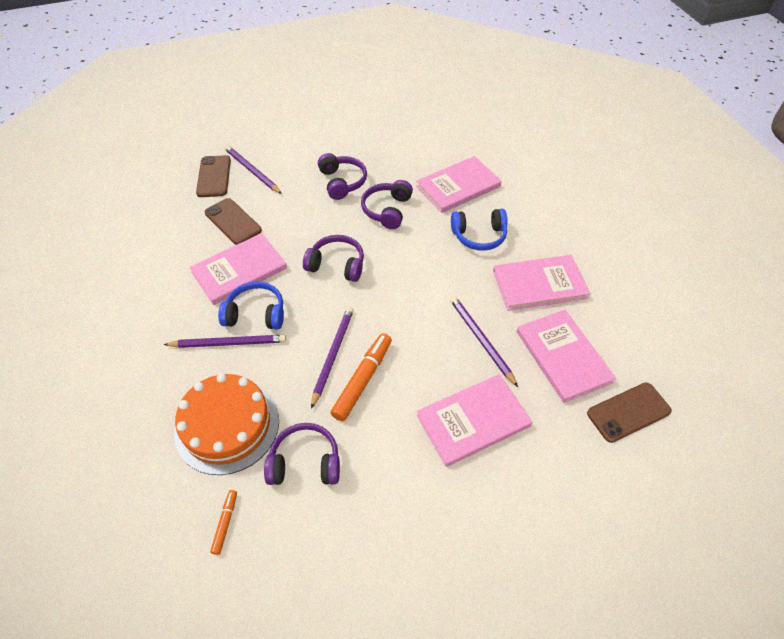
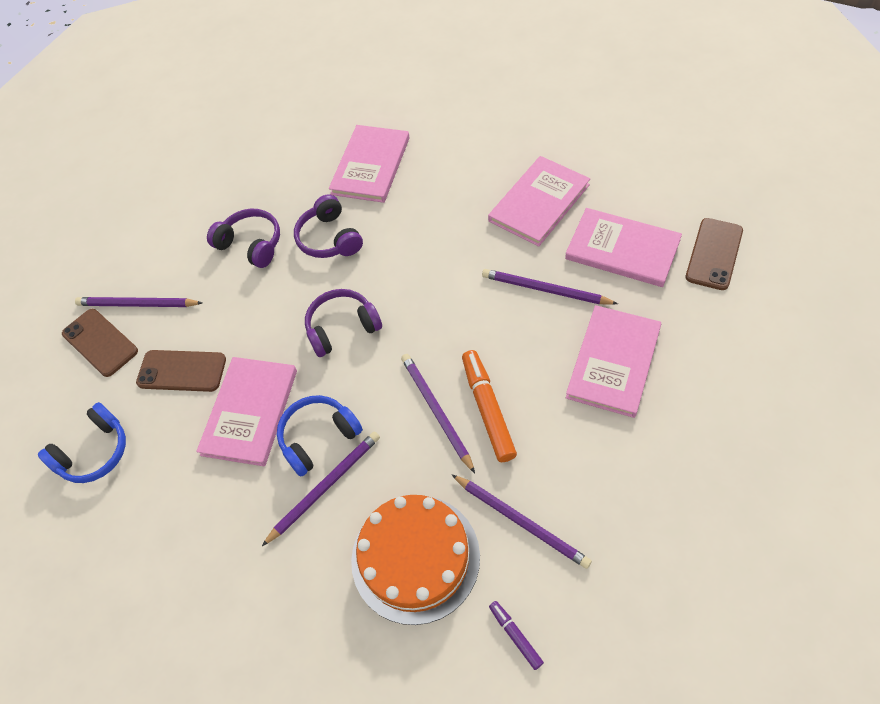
camera: 35 degrees left, 5 degrees up
orange marker [210,490,237,555] -> purple marker [489,601,544,670]
purple headphones [264,423,340,485] -> purple pencil [452,475,592,569]
blue headphones [451,209,508,251] -> blue headphones moved to [38,402,126,483]

